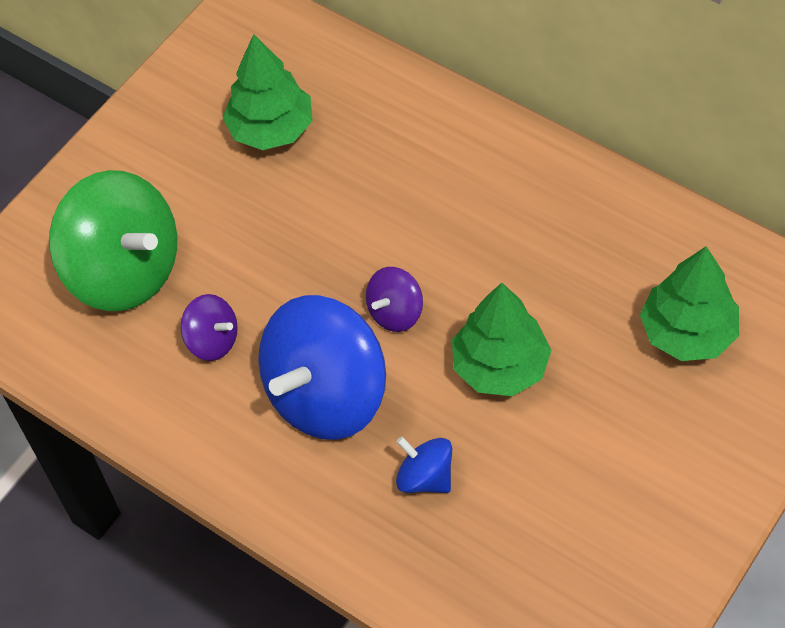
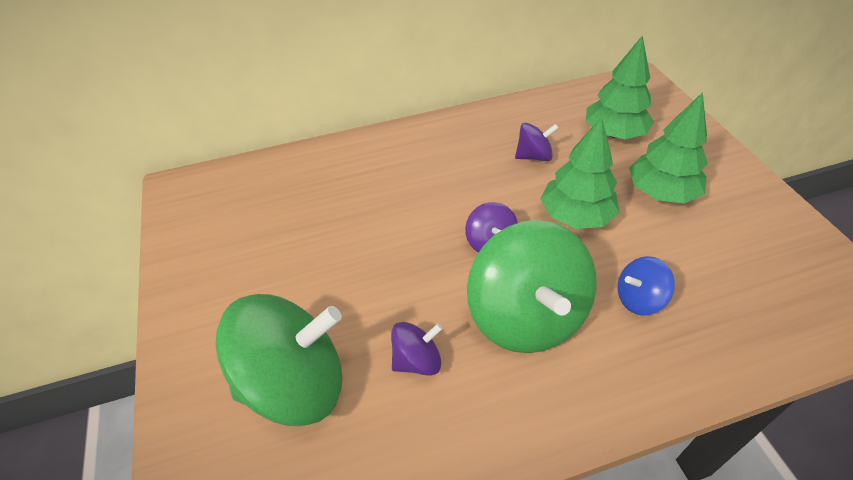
camera: 55 degrees left, 10 degrees down
green tree [223,34,313,150] -> green tree moved to [629,92,708,204]
blue spinning top [258,295,386,440] -> green spinning top [467,220,596,353]
none -> purple spinning top [515,123,558,161]

